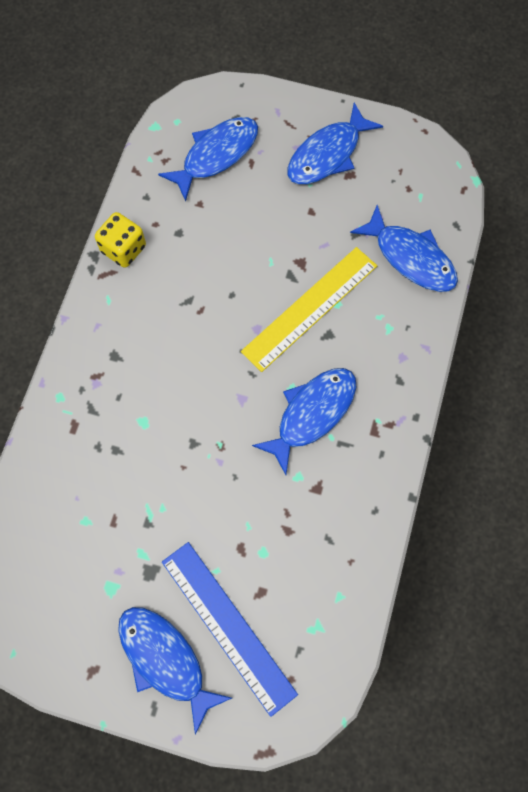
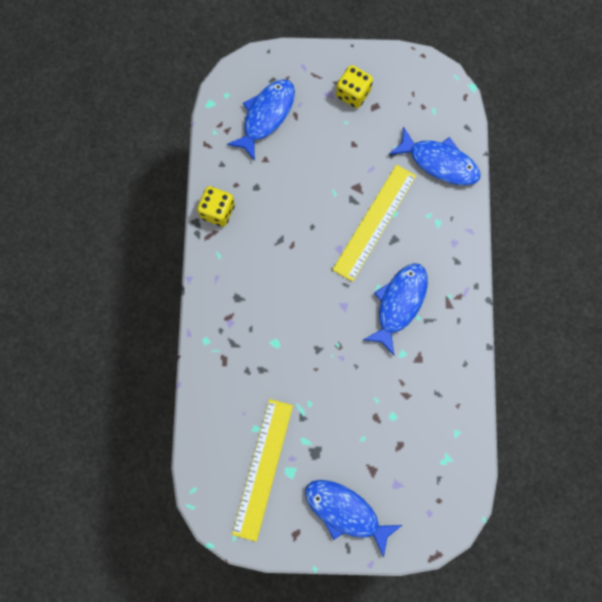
camera: 15 degrees left, 5 degrees up
blue ruler [162,542,298,717] -> none
blue fish [288,103,383,184] -> yellow dice [336,65,373,108]
none -> yellow ruler [232,399,293,541]

